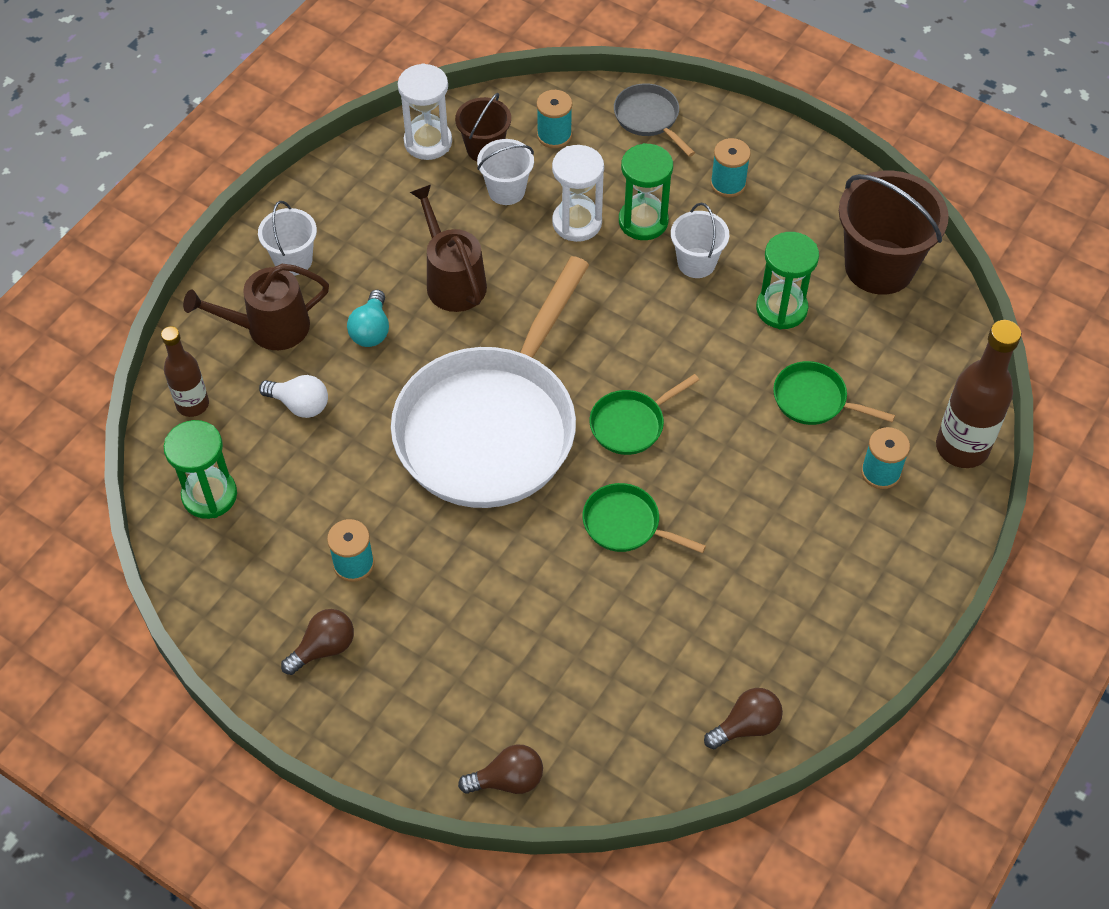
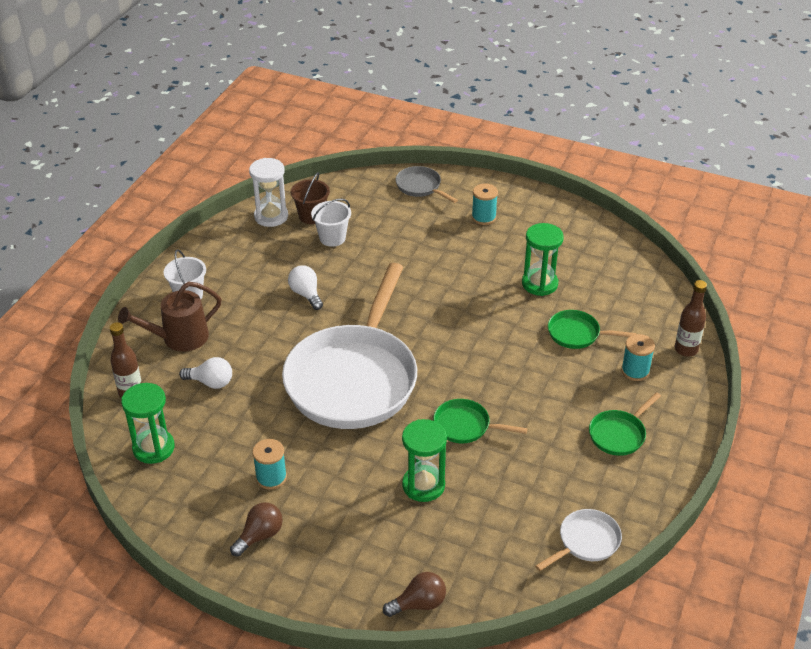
camera: 10 degrees left, 15 degrees down
turquoise light bulb [347,290,389,347] -> none
brown watering can [410,185,487,312] -> white light bulb [288,265,323,310]
turquoise spool [537,90,572,148] -> none
white hourglass [552,145,604,242] -> none
green pan [590,374,699,455] -> green pan moved to [589,392,661,456]
green hourglass [619,143,673,240] -> green hourglass moved to [402,419,447,502]
white bucket [671,203,729,278] -> none
brown light bulb [704,688,783,750] -> white pan [535,509,622,571]
brown bucket [839,171,949,295] -> none
brown bottle [936,320,1021,468] -> brown bottle [675,280,707,356], size x0.62

